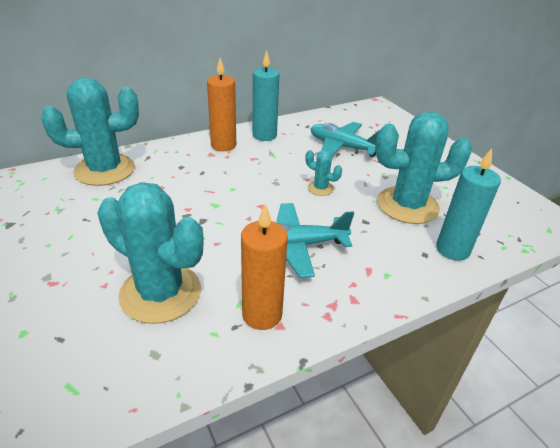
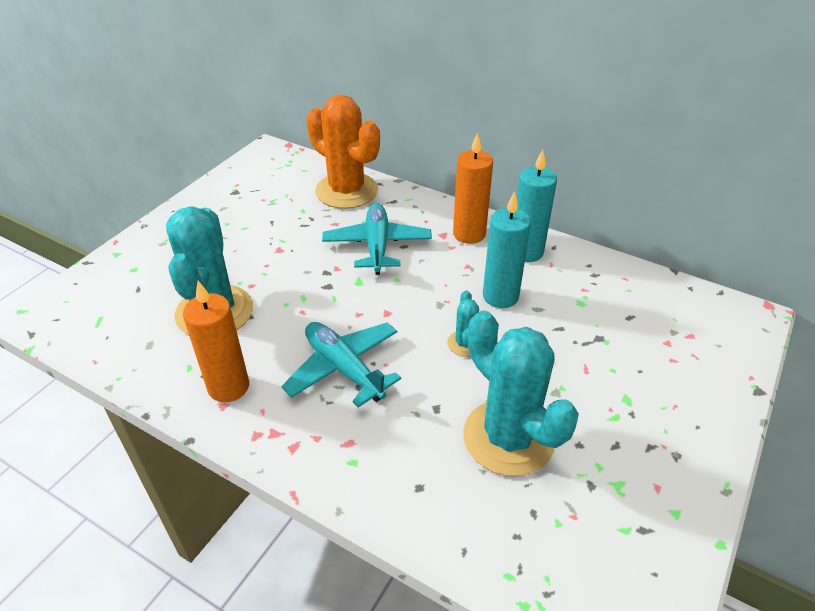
camera: 60 degrees right, 5 degrees up
turquoise cactus [41,77,139,186] -> orange cactus [306,95,380,209]
turquoise plane [310,122,380,157] -> turquoise plane moved to [322,203,432,275]
turquoise candle [436,148,501,261] -> turquoise candle moved to [483,191,531,308]

